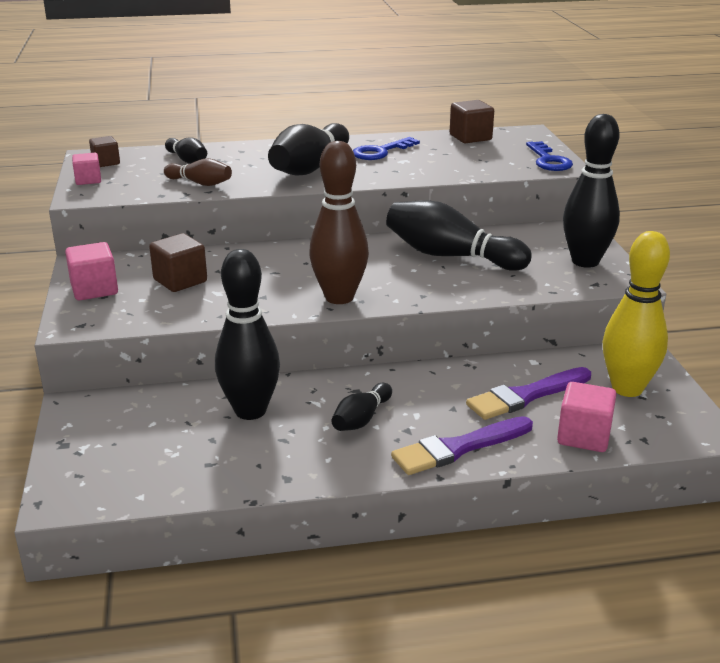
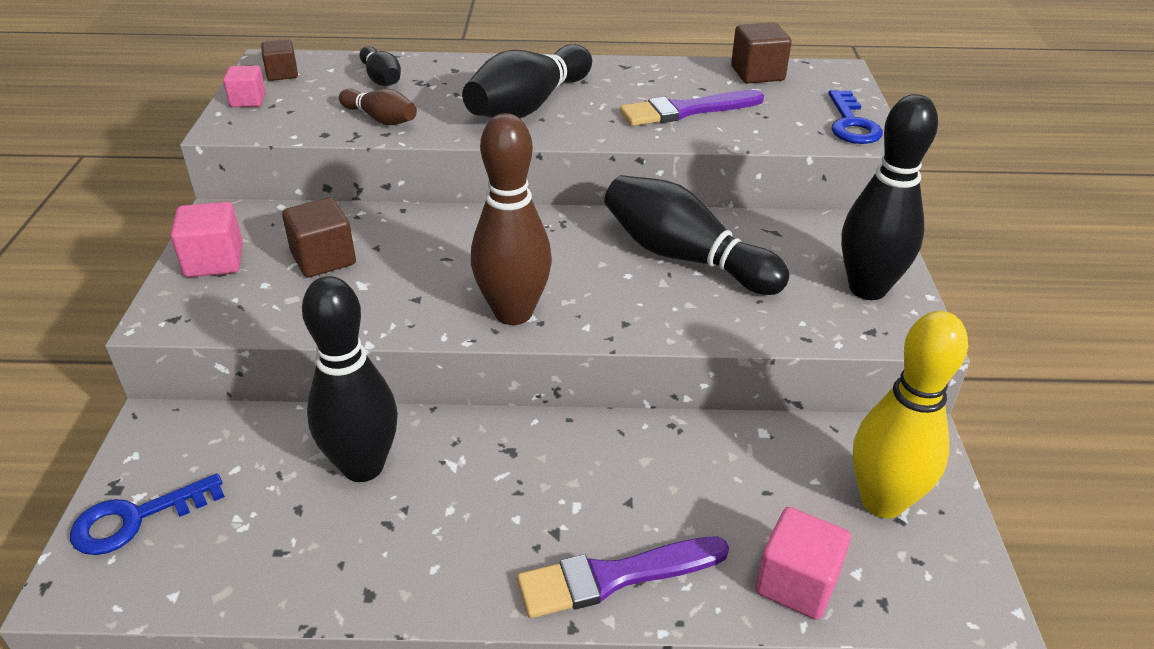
camera: 10 degrees right, 10 degrees up
black bowling pin [332,383,392,431] -> none
blue key [353,137,420,160] -> blue key moved to [70,473,225,555]
purple brush [466,367,591,420] -> purple brush moved to [620,90,764,126]

